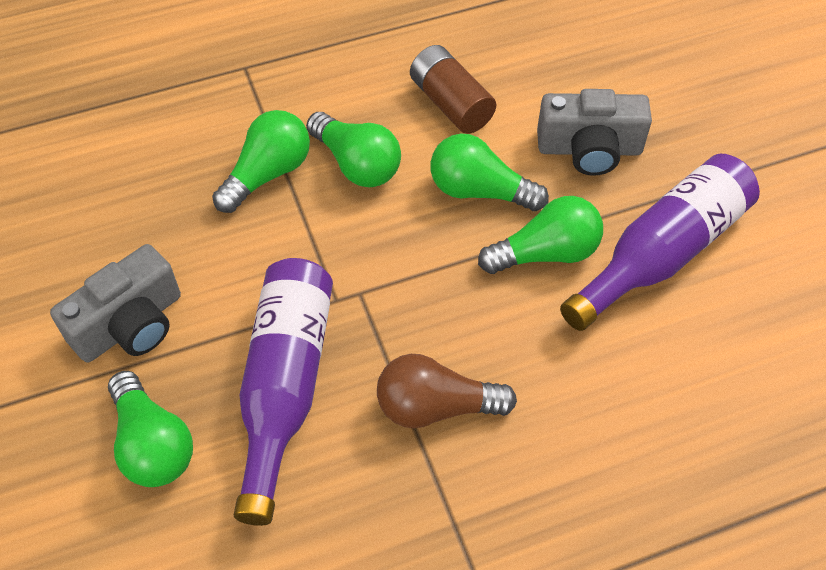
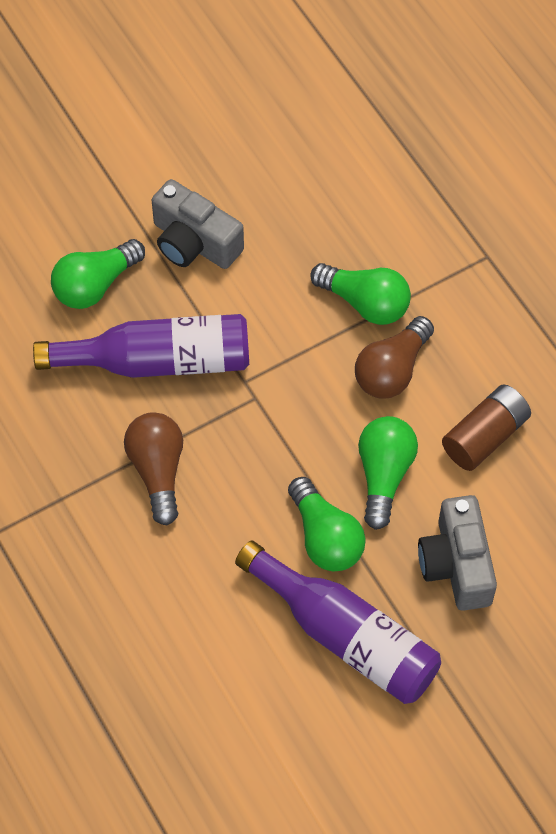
camera: 80 degrees right, 5 degrees up
green light bulb [306,112,401,187] -> brown light bulb [355,316,434,399]

